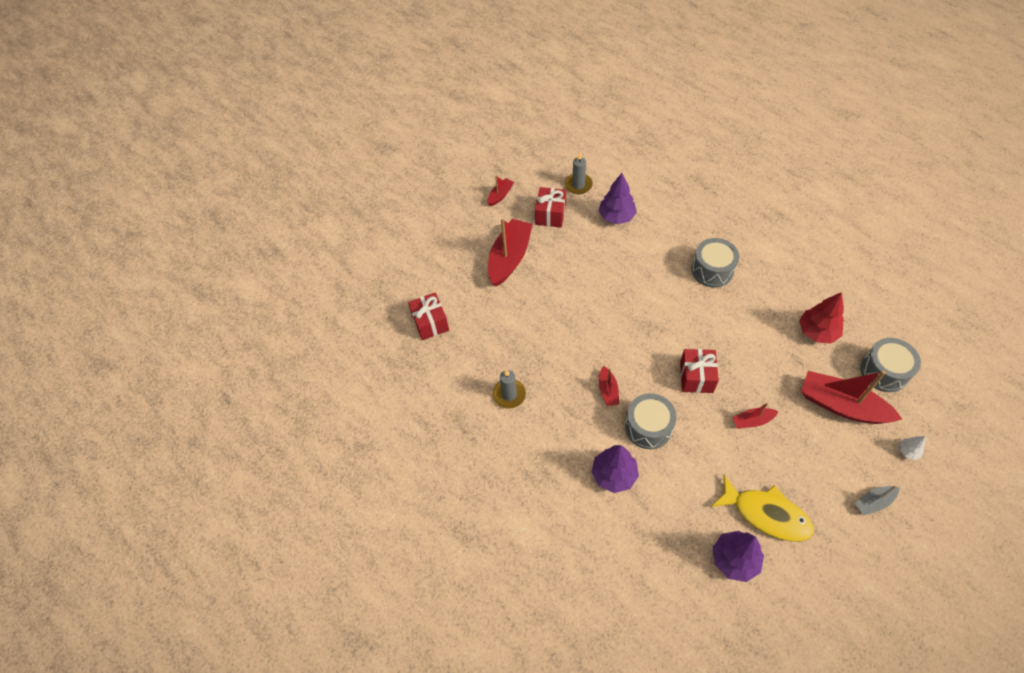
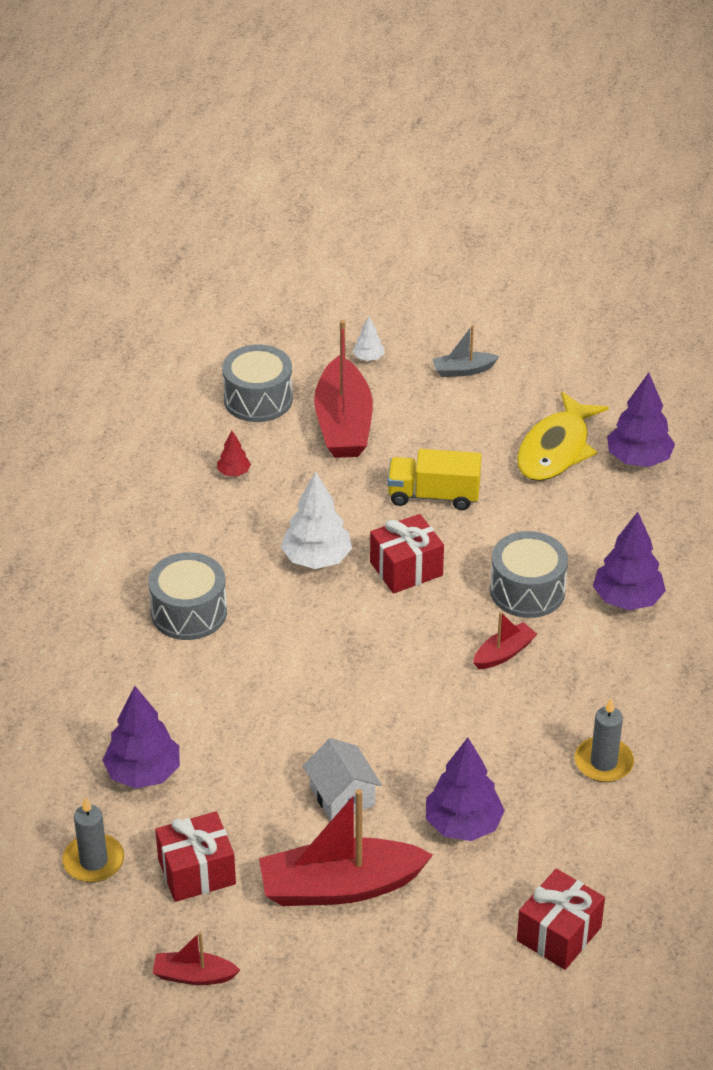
camera: 125 degrees left, 15 degrees down
yellow fish [711,474,814,542] -> yellow fish turned 150 degrees counterclockwise [517,392,609,481]
red boat [732,402,778,429] -> yellow truck [387,449,481,510]
red tree [799,292,844,343] -> red tree [217,431,251,477], size x0.50
grey boat [855,485,899,515] -> grey boat turned 135 degrees clockwise [432,325,499,377]
none -> white tree [281,471,352,569]
none -> white house [303,738,382,821]
none -> purple tree [426,738,505,841]

